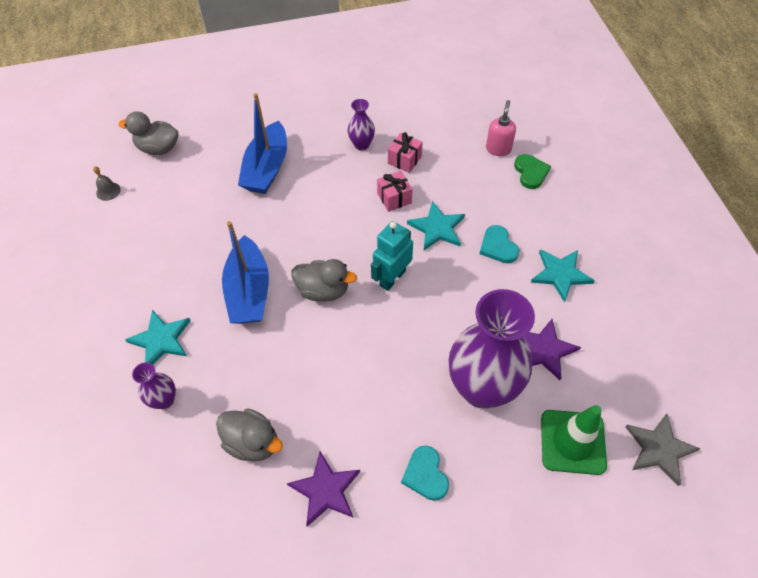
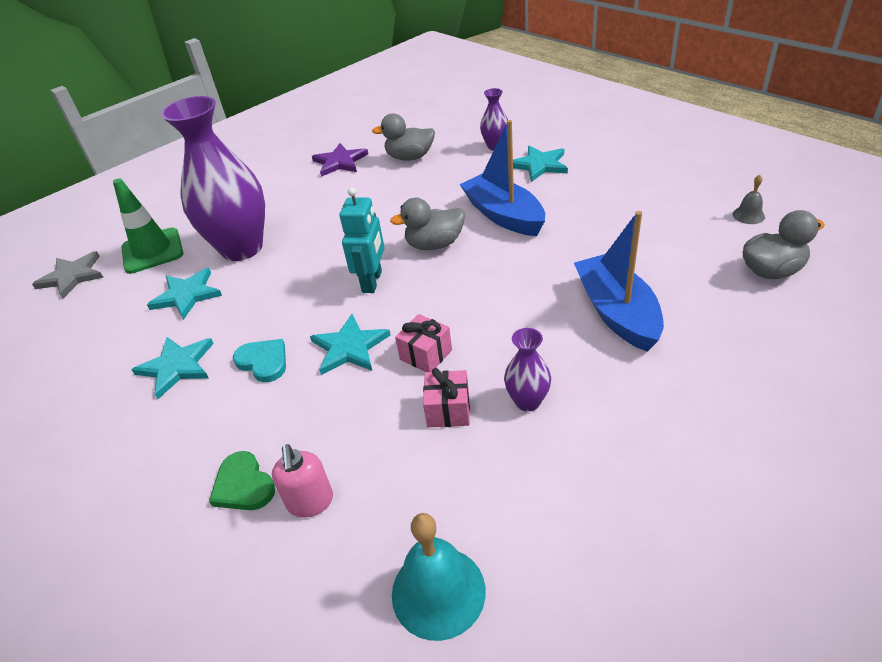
camera: 155 degrees right, 15 degrees down
turquoise heart [401,446,449,501] -> none
purple star [524,319,581,380] -> turquoise star [147,268,222,320]
none -> turquoise bell [392,513,486,641]

